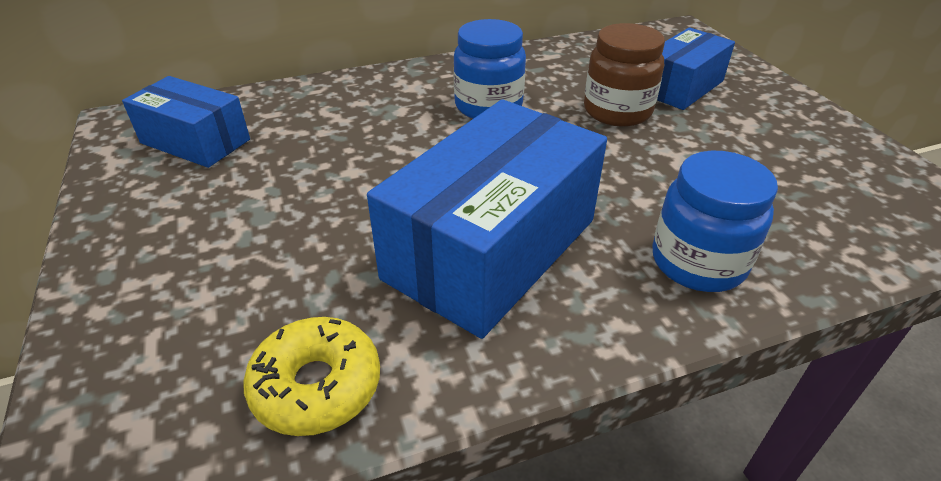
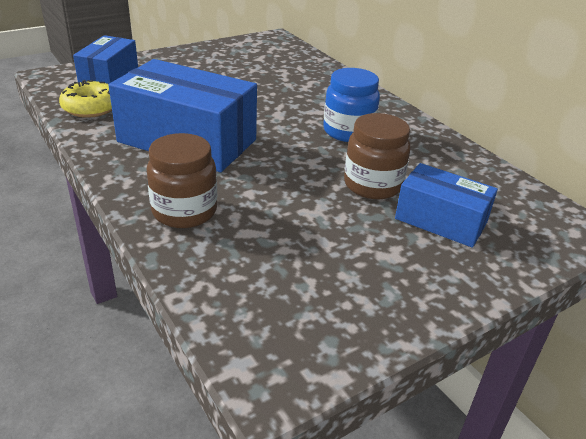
camera: 75 degrees right, 5 degrees down
blue box [122,76,250,168] -> blue box moved to [73,35,138,84]
blue jar [653,151,778,292] -> brown jar [147,133,217,228]

